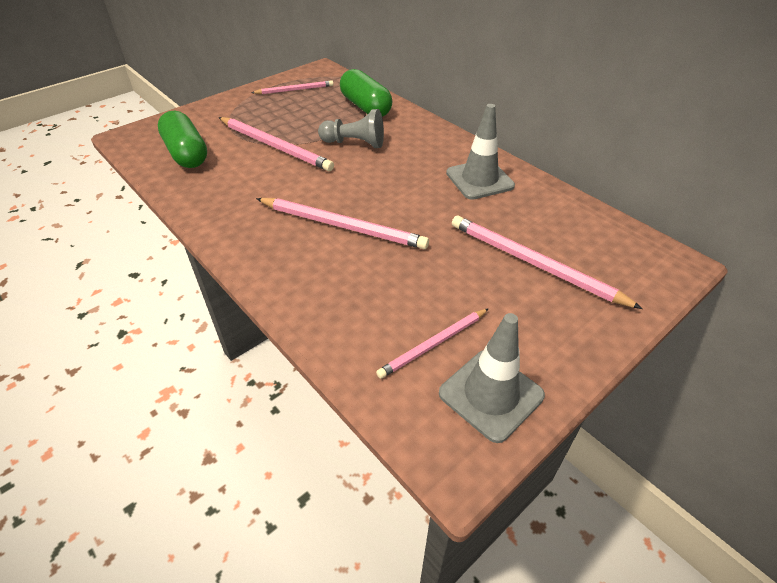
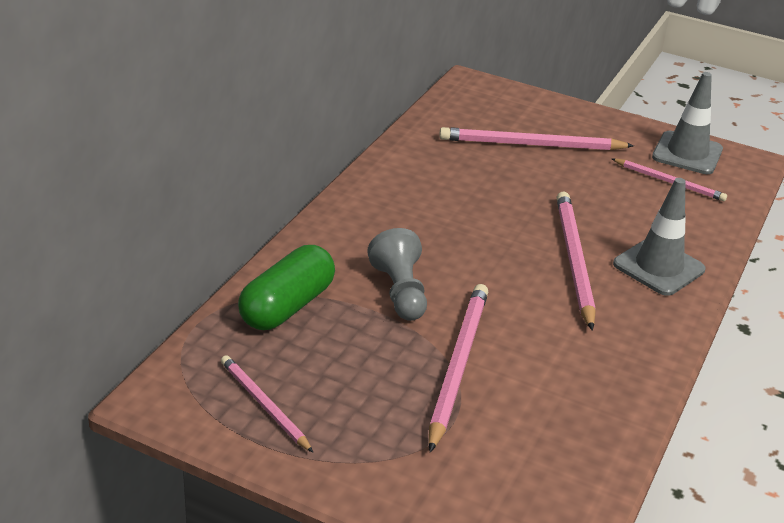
camera: 115 degrees left, 10 degrees down
green capsule [158,111,207,168] -> none
grey traffic cone [446,104,515,200] -> grey traffic cone moved to [613,178,706,296]
pink pencil [452,216,643,309] -> pink pencil turned 75 degrees clockwise [439,127,634,150]

